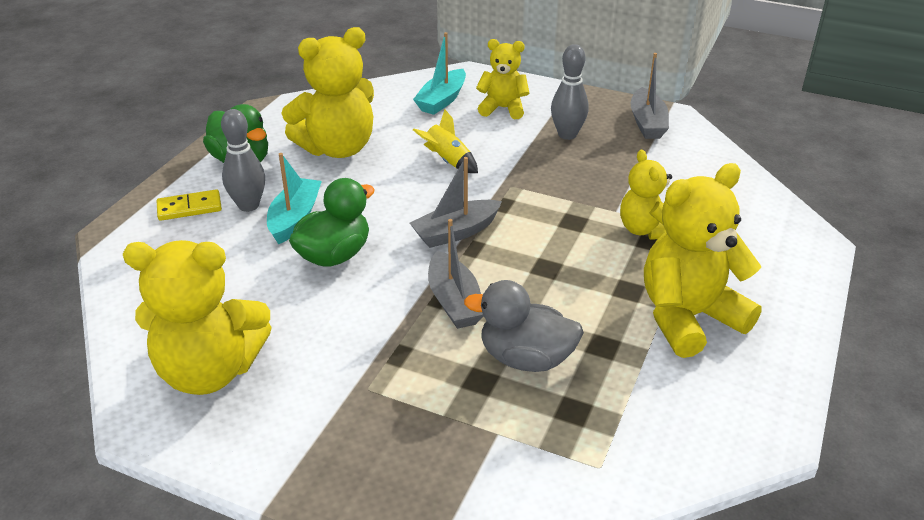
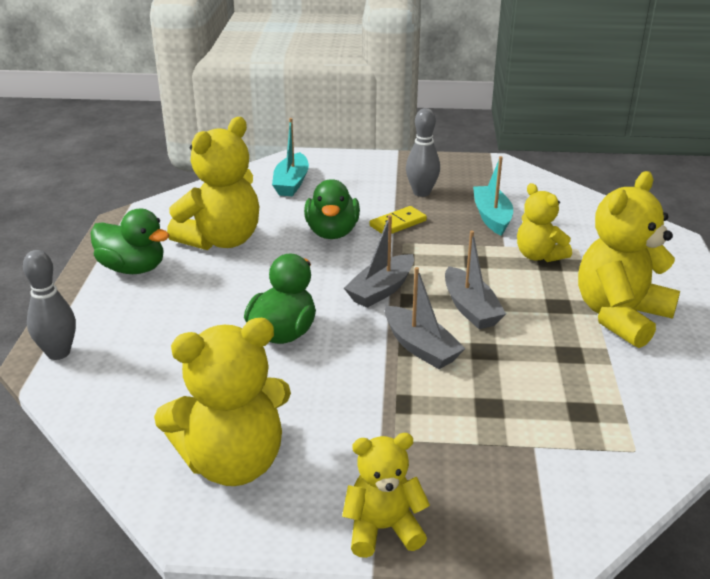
camera: 20 degrees left, 5 degrees down
yellow domino [157,189,222,221] -> yellow domino moved to [370,206,427,234]
grey bowling pin [221,109,265,212] -> grey bowling pin moved to [23,250,76,360]
turquoise boat [267,153,322,244] -> turquoise boat moved to [473,156,513,235]
yellow rocket [413,109,478,173] -> green duck [304,179,360,239]
grey duck [464,280,584,372] -> none
yellow teddy bear [476,39,530,119] -> yellow teddy bear moved to [342,433,430,558]
grey boat [631,53,669,139] -> grey boat moved to [445,231,506,329]

